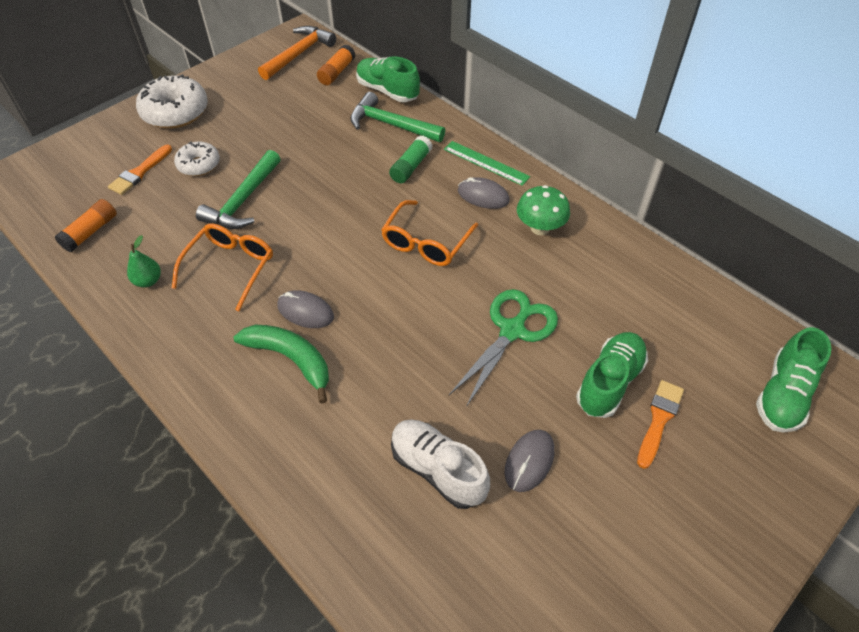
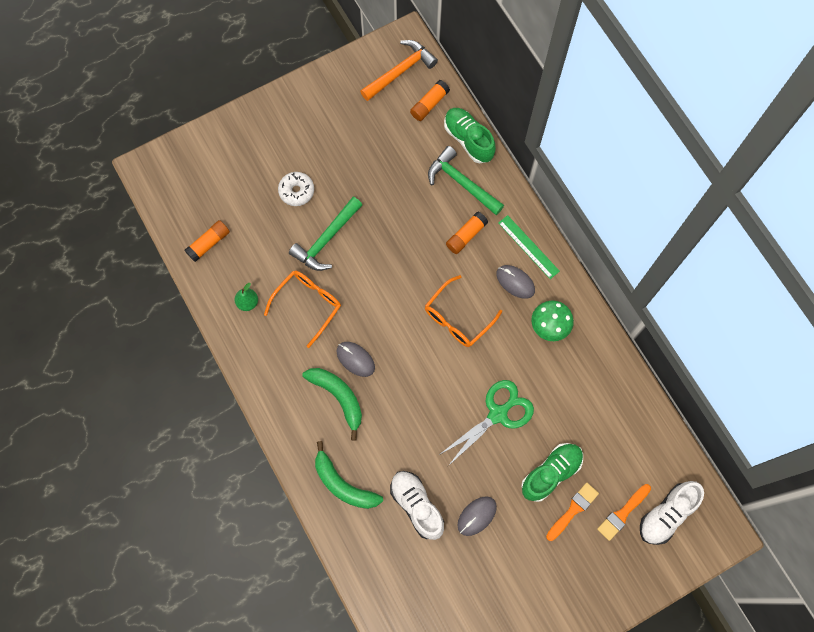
camera: 15 degrees right, 20 degrees up
orange brush [108,145,172,195] -> orange brush moved to [597,484,651,541]
white donut [136,74,208,129] -> none
green glue stick [389,135,432,183] -> orange glue stick [446,212,488,254]
green shoe [756,327,831,432] -> white shoe [640,481,704,545]
none -> green banana [315,441,383,509]

